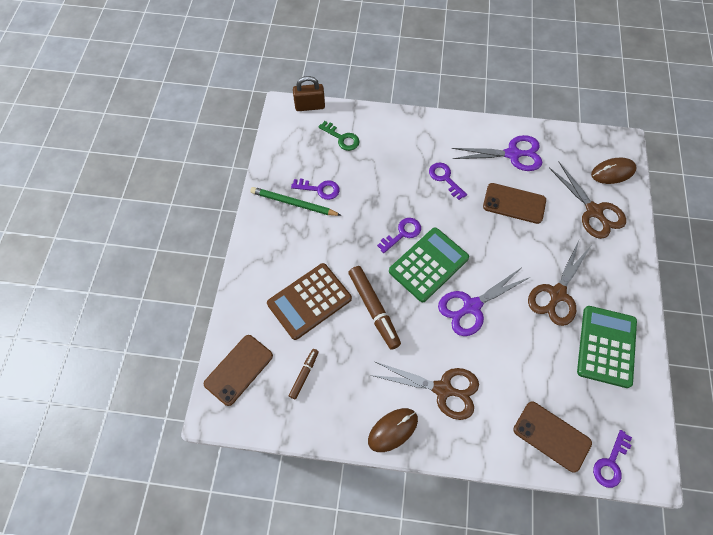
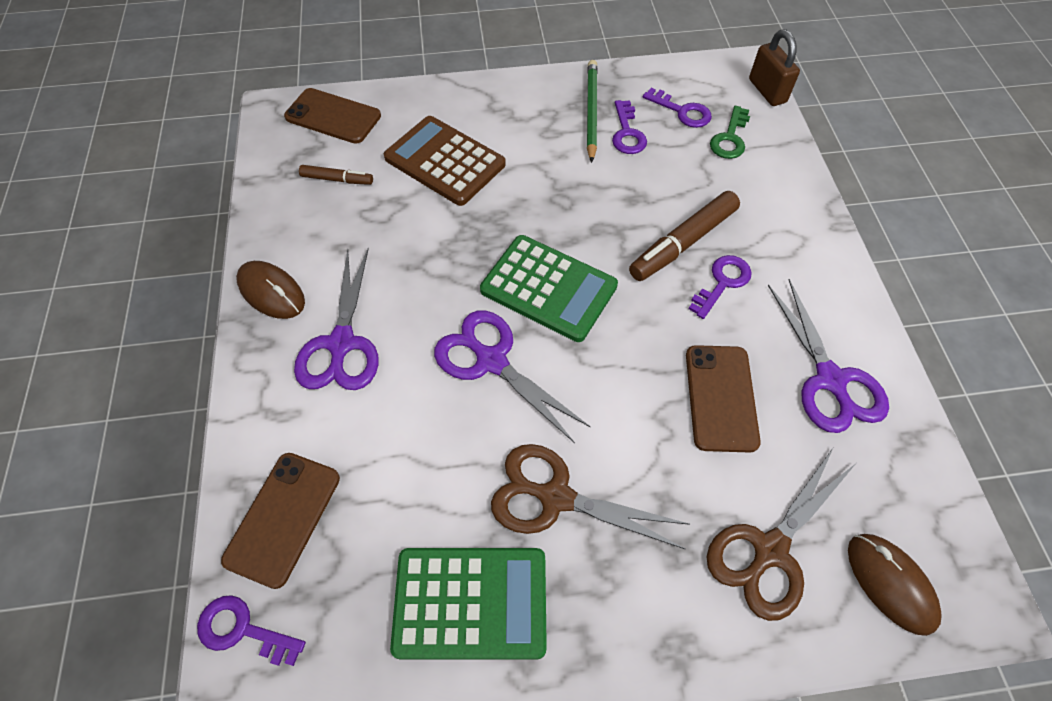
camera: 75 degrees right, 5 degrees down
brown marker [348,266,401,350] -> brown marker moved to [629,191,740,281]
brown scissors [370,362,479,420] -> purple scissors [294,248,379,390]
purple key [377,218,421,253] -> purple key moved to [643,88,712,128]

